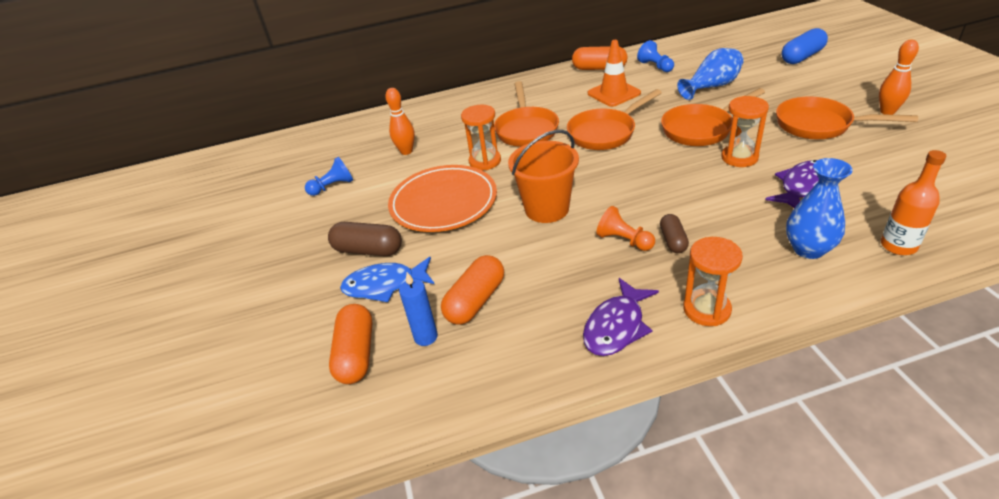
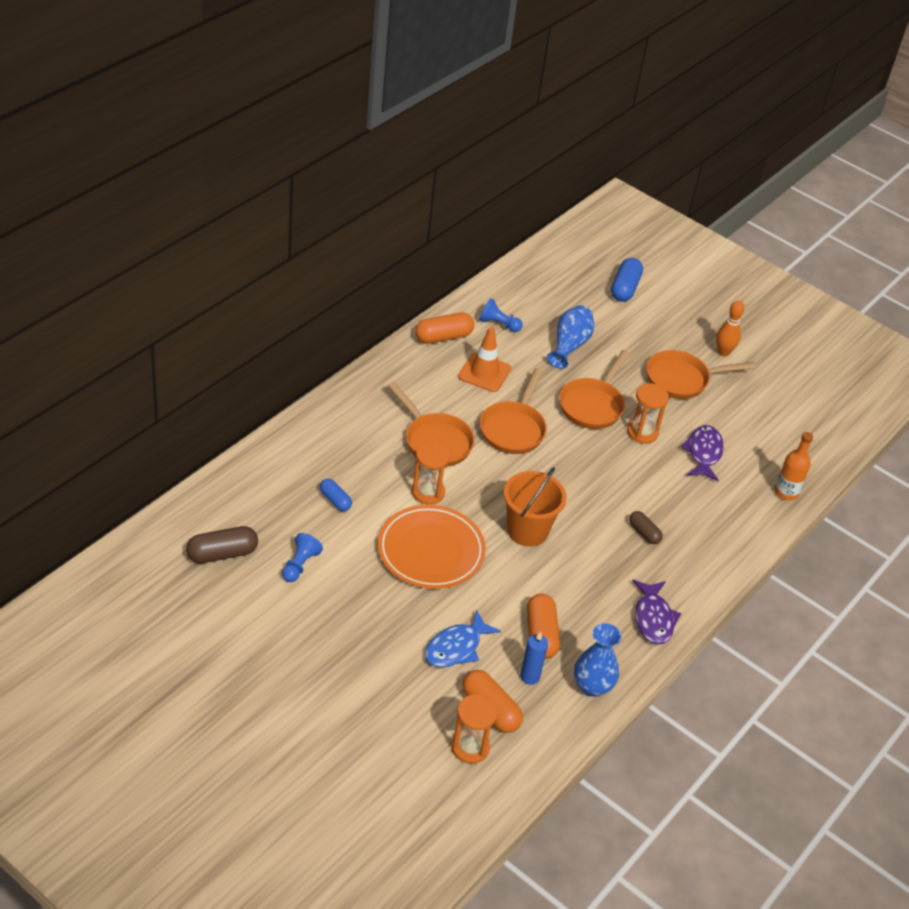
camera: 45 degrees left, 5 degrees up
brown capsule [328,222,402,256] -> brown capsule moved to [186,526,258,563]
orange bowling pin [386,88,415,155] -> blue capsule [320,479,352,511]
orange pawn [596,206,655,251] -> none
orange hourglass [683,237,743,326] -> orange hourglass moved to [451,694,497,764]
blue vase [786,158,853,259] -> blue vase moved to [574,623,621,697]

